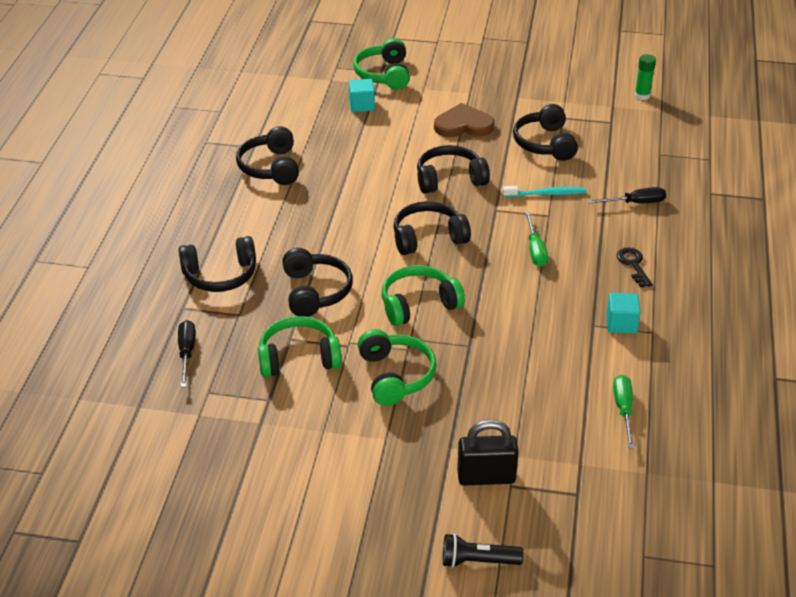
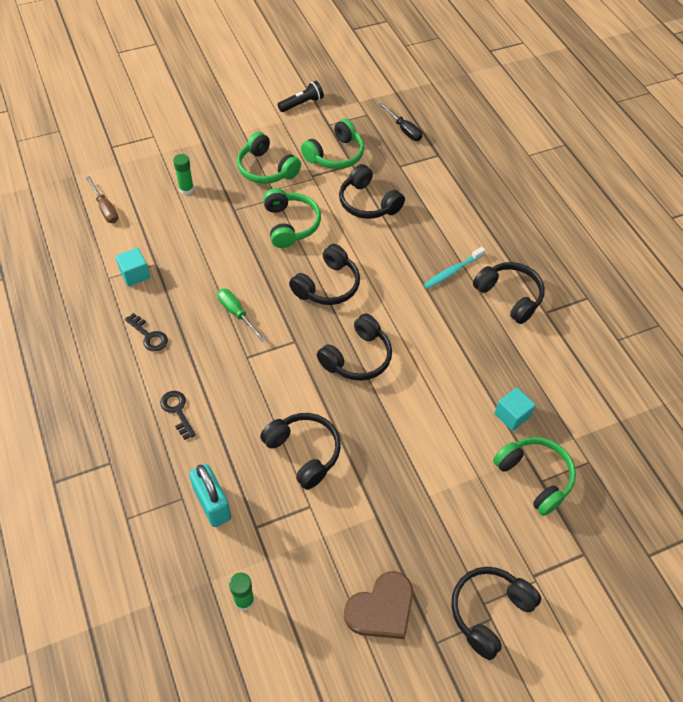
camera: 145 degrees right, 15 degrees up
black headphones [179,236,256,292] -> black headphones moved to [451,567,541,660]
green headphones [382,265,465,326] -> green headphones turned 45 degrees counterclockwise [263,188,321,248]
brown heart [434,103,495,137] -> brown heart moved to [344,571,413,639]
black flashlight [443,533,524,568] -> black flashlight moved to [278,81,324,112]
black padlock [457,419,519,485] -> none
turquoise toothbrush [503,186,586,197] -> turquoise toothbrush moved to [424,247,485,289]
black screwdriver [588,187,666,204] -> black key [160,391,196,440]
green screwdriver [613,375,634,448] -> brown screwdriver [86,176,118,223]
none -> green glue stick [173,154,194,195]
none -> turquoise padlock [189,464,231,527]

